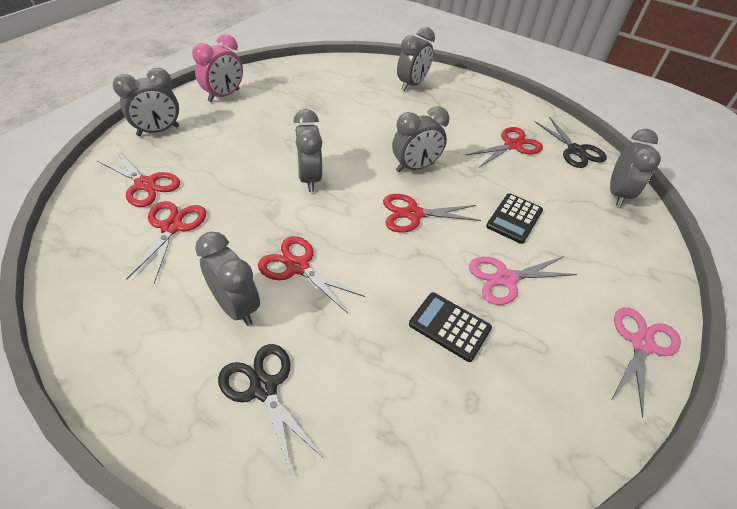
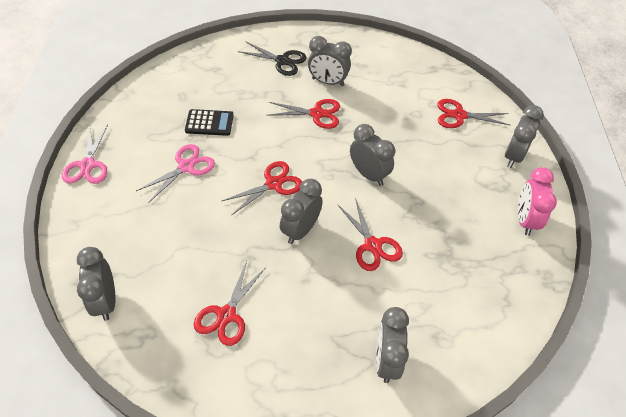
camera: 150 degrees right, 5 degrees up
red scissors [126,201,206,284] -> red scissors moved to [338,198,403,271]
black calculator [486,193,543,244] -> none
black scissors [534,117,607,168] -> none

